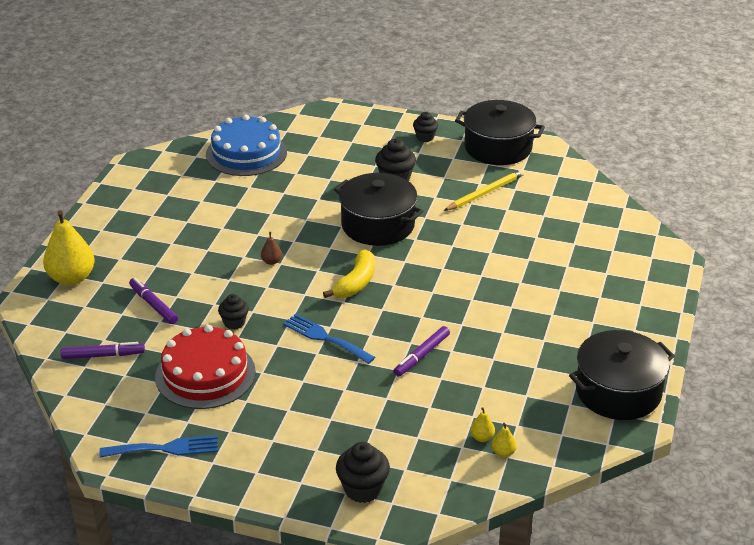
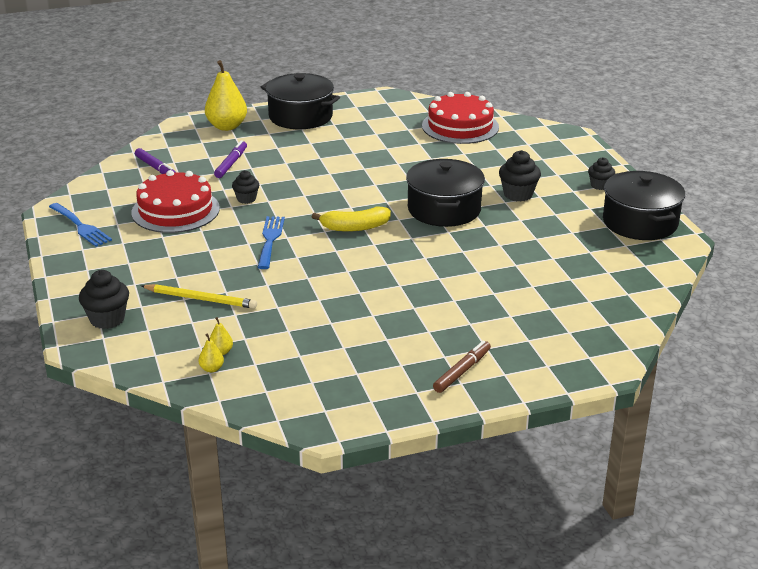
camera: 55 degrees right, 5 degrees down
blue cake [206,115,287,176] -> red cake [422,92,499,144]
brown pear [261,232,282,265] -> none
purple marker [393,326,450,376] -> none
yellow pencil [444,169,524,211] -> yellow pencil moved to [141,284,257,309]
black pot [569,330,675,420] -> black pot moved to [261,73,340,129]
none -> brown marker [433,341,491,393]

